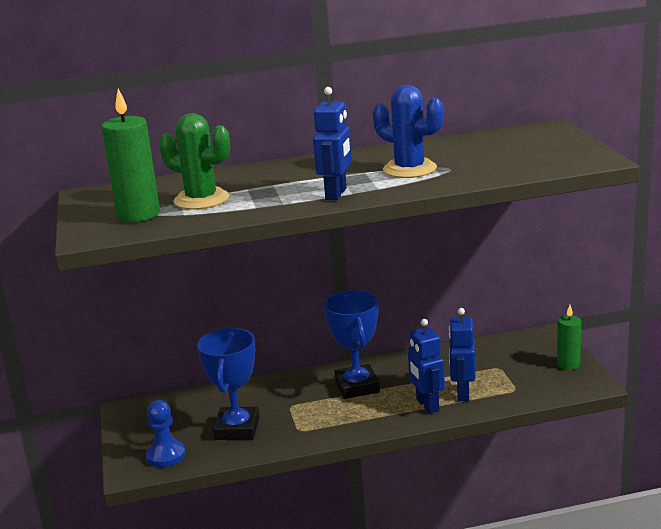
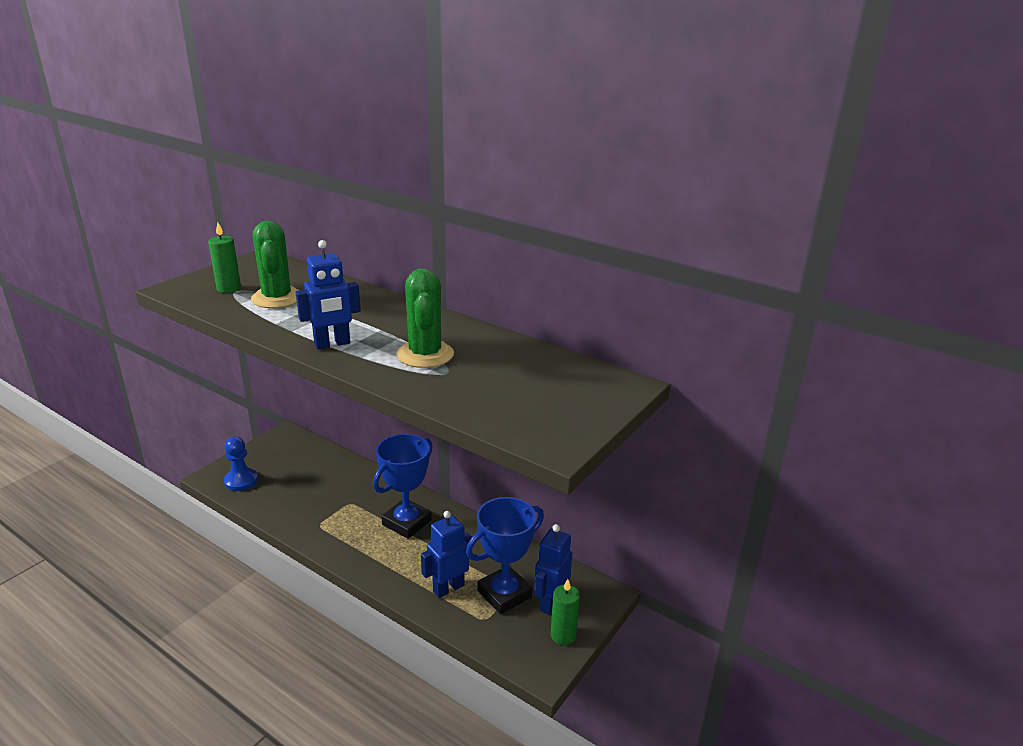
camera: 45 degrees right, 5 degrees up
green candle [101,89,160,222] -> green candle [208,223,241,293], size x0.63
blue trophy [197,328,260,440] -> blue trophy moved to [466,497,544,614]
blue cactus [373,85,444,178] -> green cactus [396,268,454,368]
blue robot [408,319,445,414] -> blue robot moved to [534,524,572,615]

